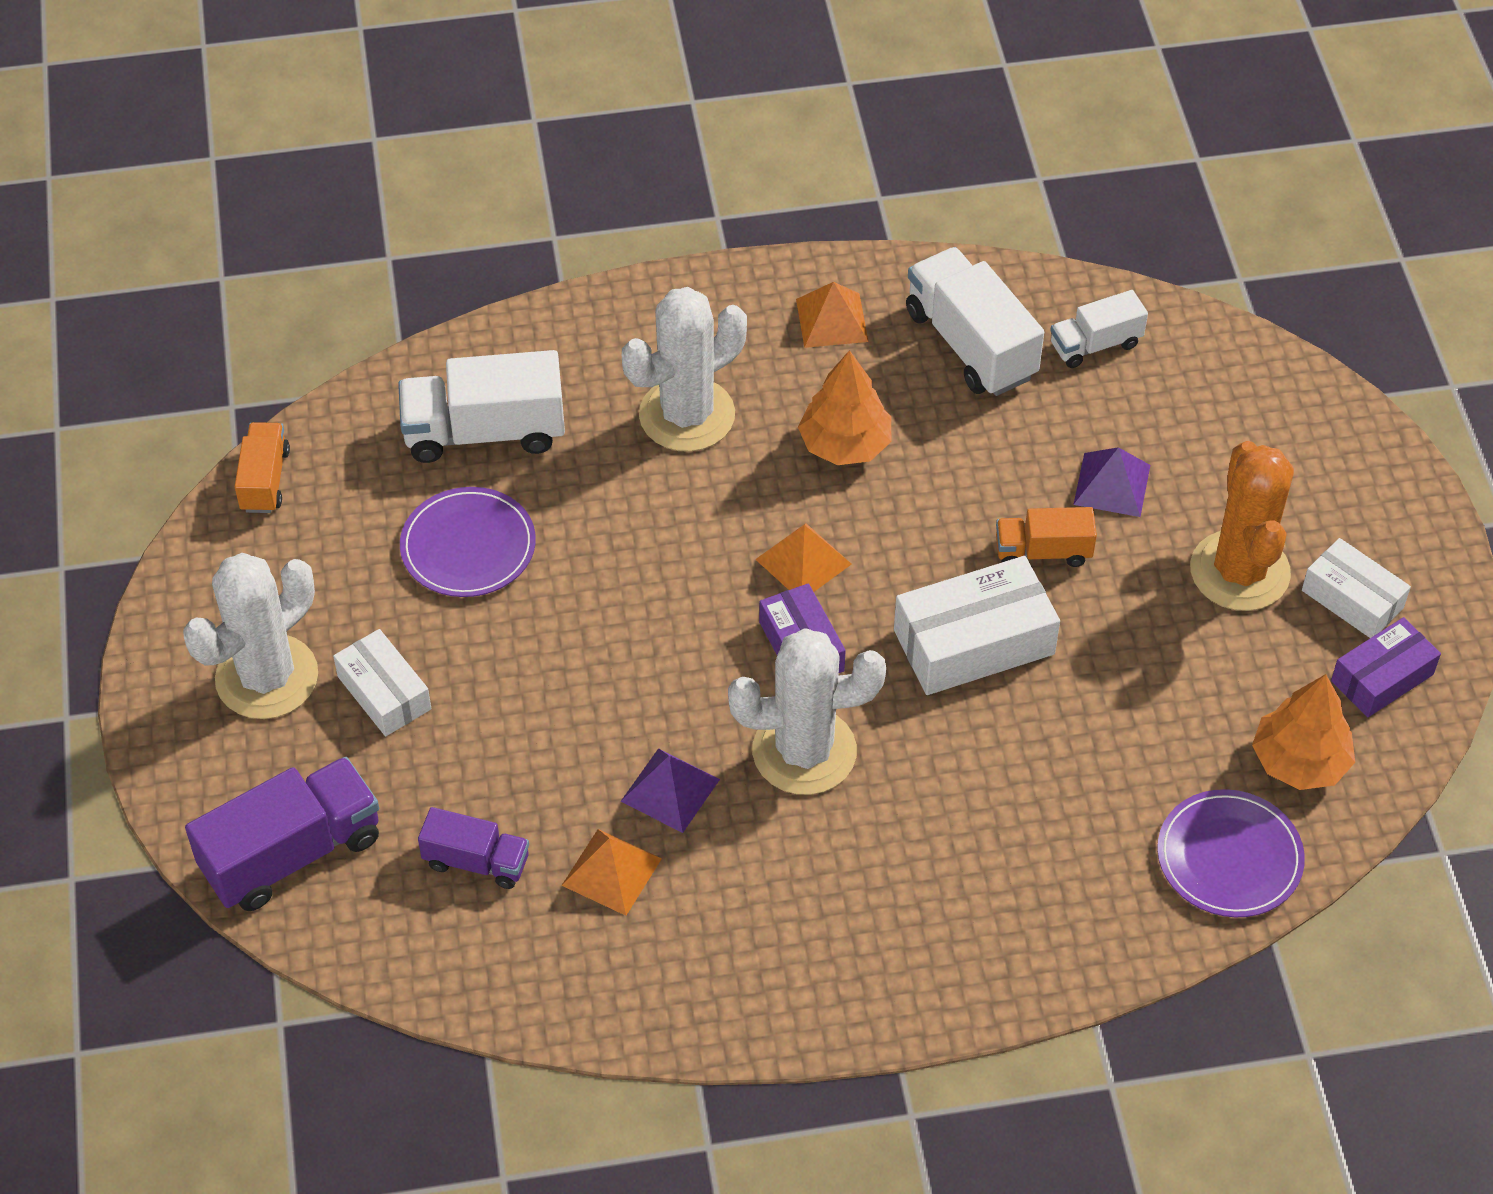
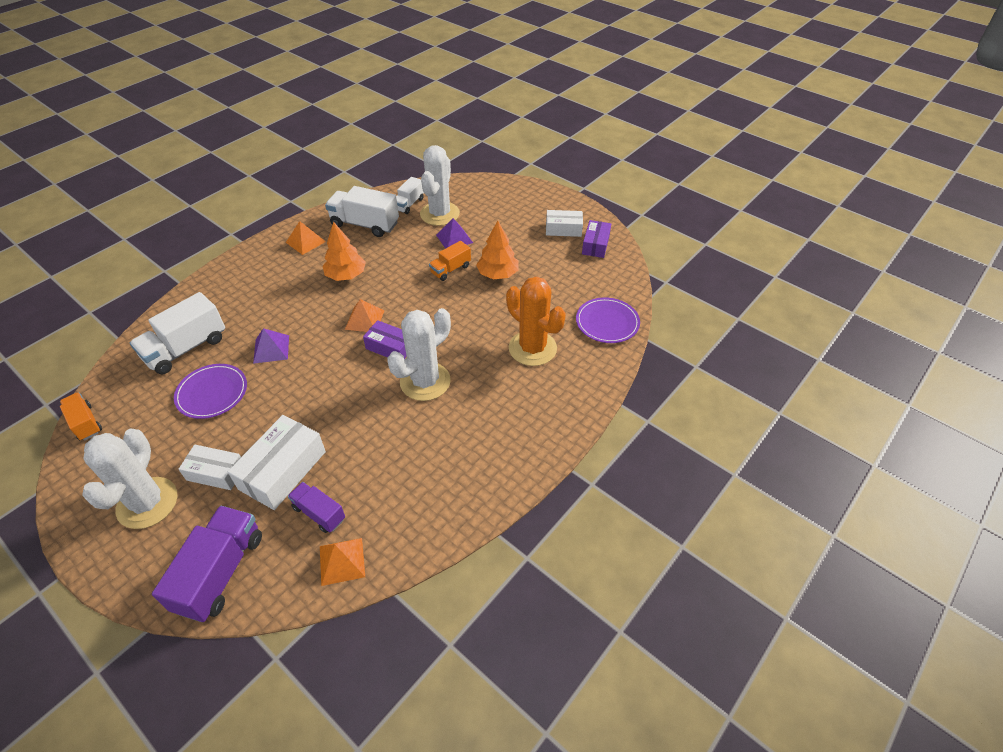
camera: 40 degrees left, 5 degrees down
purple truck [418,807,529,889] -> purple truck turned 120 degrees counterclockwise [288,482,345,533]
orange pyramid [561,829,662,916] -> orange pyramid moved to [320,538,365,586]
purple pyramid [621,748,720,833] -> purple pyramid moved to [253,328,289,364]
white cactus [622,287,747,452] -> white cactus moved to [420,145,460,226]
white box [894,556,1060,695] -> white box moved to [228,415,326,510]
orange cactus [1190,441,1294,611] -> orange cactus moved to [506,277,566,366]
orange tree [1252,674,1355,790] -> orange tree moved to [476,221,519,279]

